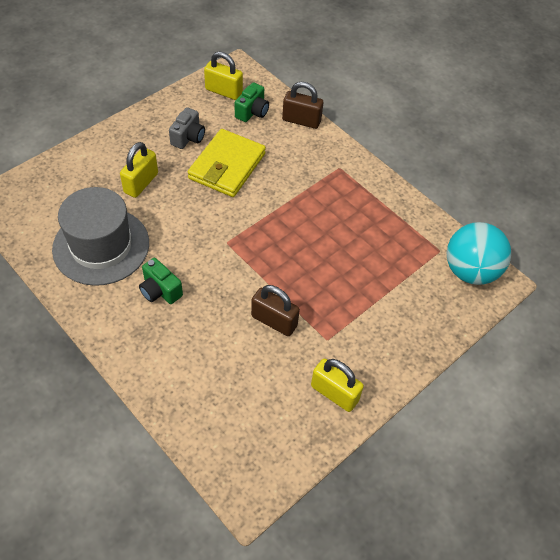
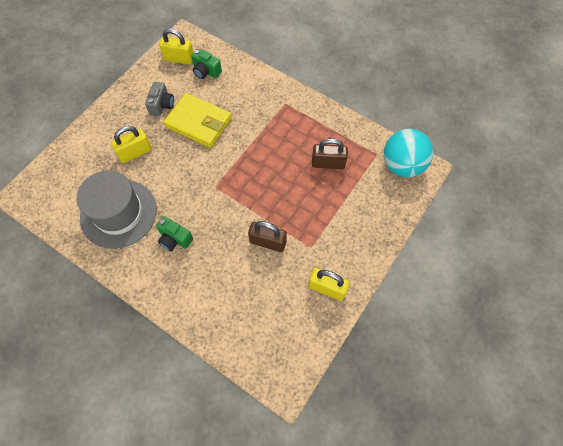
camera: 10 degrees left, 10 degrees up
yellow padlock [120,142,158,198] -> yellow padlock turned 45 degrees clockwise [111,126,152,163]
yellow wallet [188,129,266,197] -> yellow wallet turned 75 degrees counterclockwise [163,93,232,148]
green camera [235,82,269,122] -> green camera turned 105 degrees clockwise [191,49,222,79]
brown padlock [282,82,323,129] -> brown padlock moved to [312,138,348,169]

